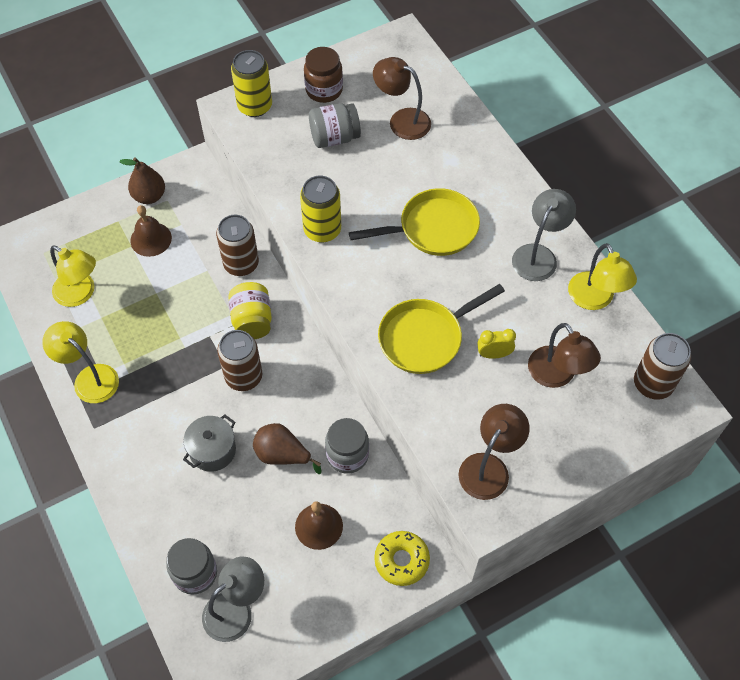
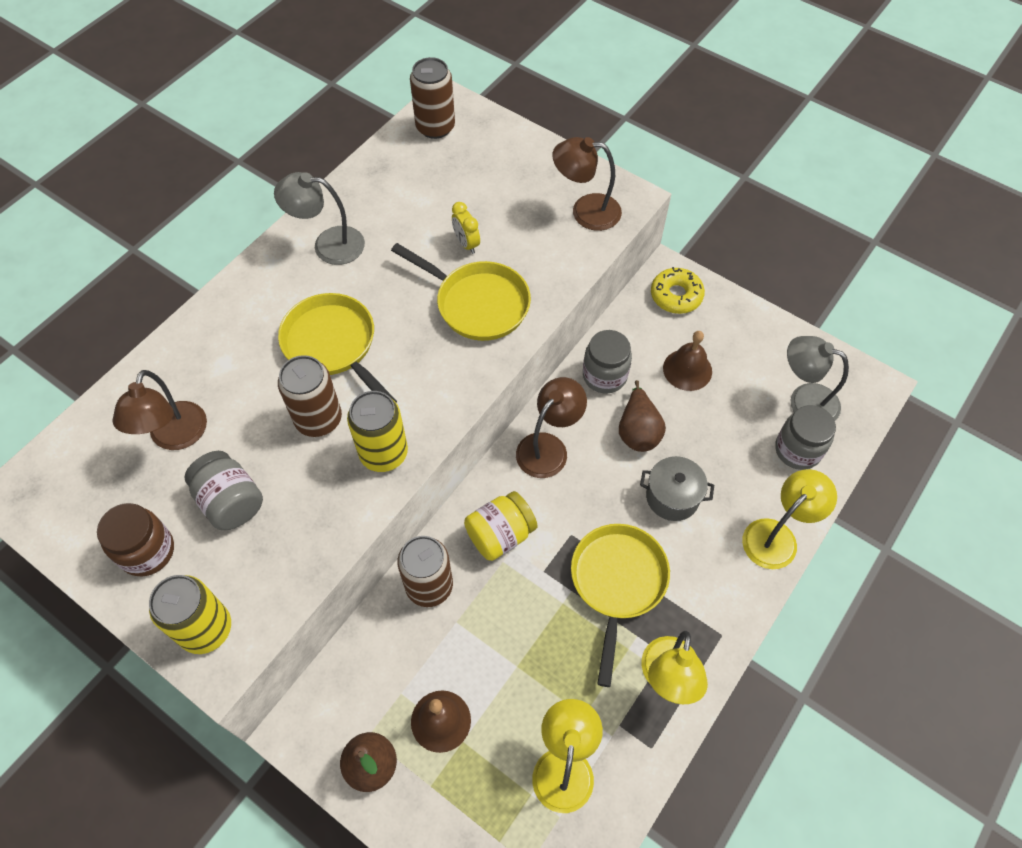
camera: 115 degrees left, 0 degrees up
brown can [217,330,263,391] -> brown can moved to [278,355,342,437]
brown lamp [528,323,601,388] -> brown lamp moved to [516,377,587,478]
yellow lamp [568,243,637,310] -> yellow lamp moved to [742,469,837,569]
none -> yellow pan [571,524,670,687]

